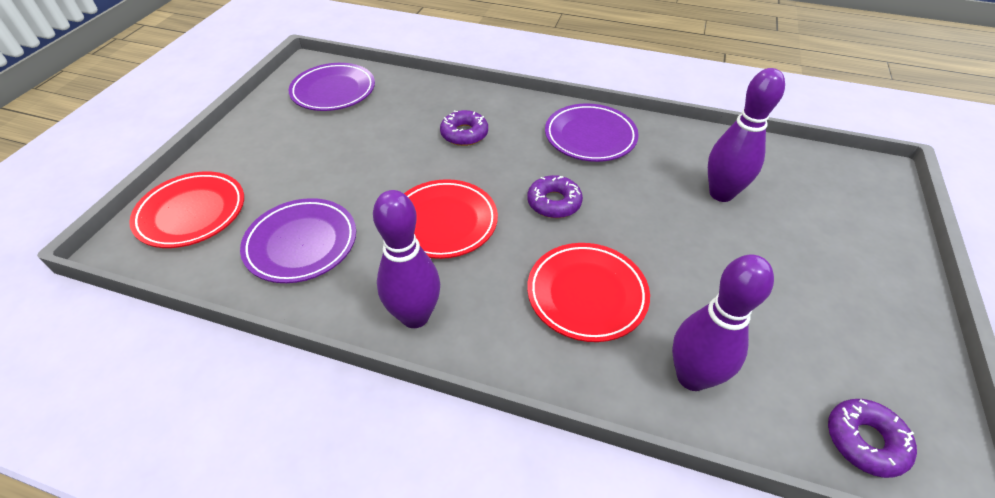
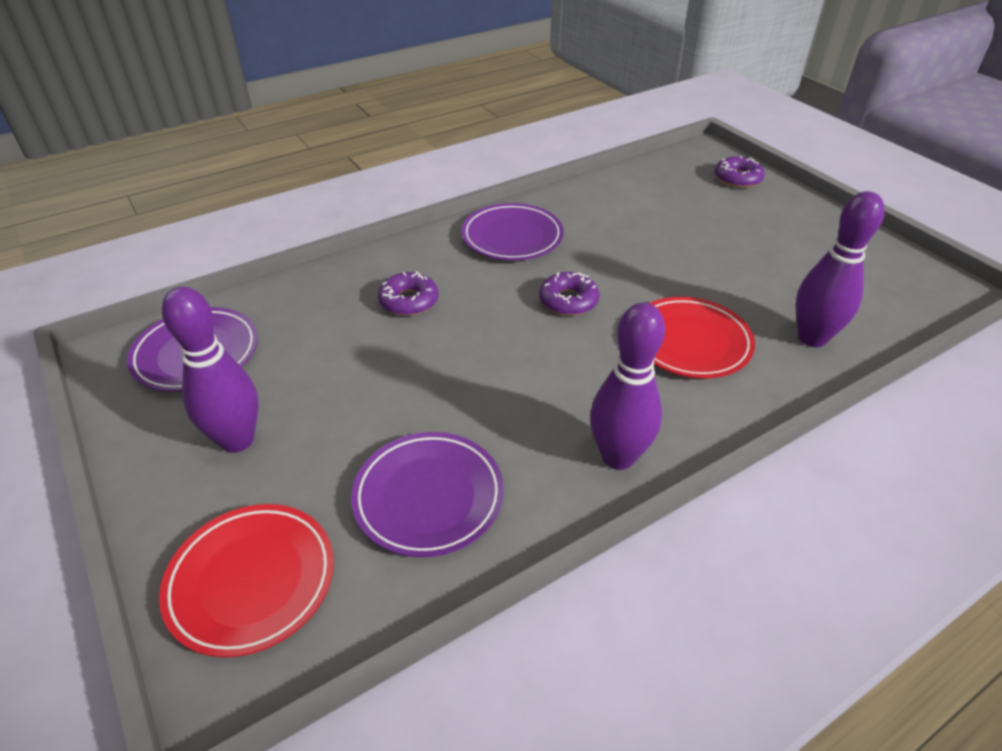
camera: 50 degrees left, 5 degrees down
red plate [404,179,498,259] -> none
purple bowling pin [708,68,785,202] -> purple bowling pin moved to [162,286,259,453]
purple donut [828,399,917,478] -> purple donut moved to [715,156,764,188]

